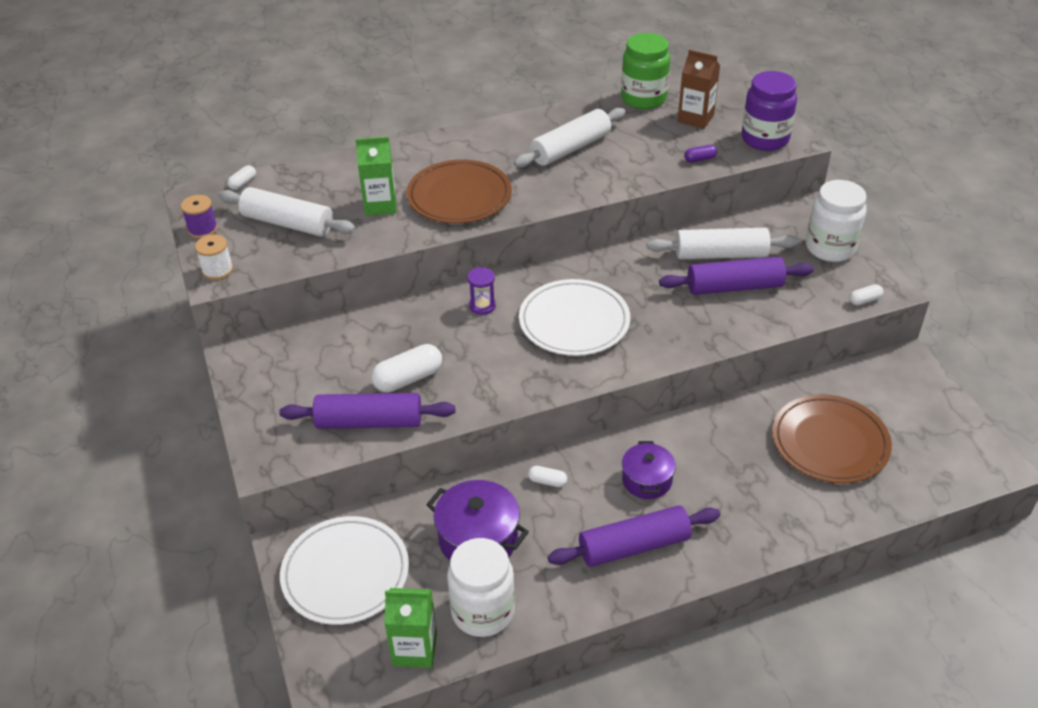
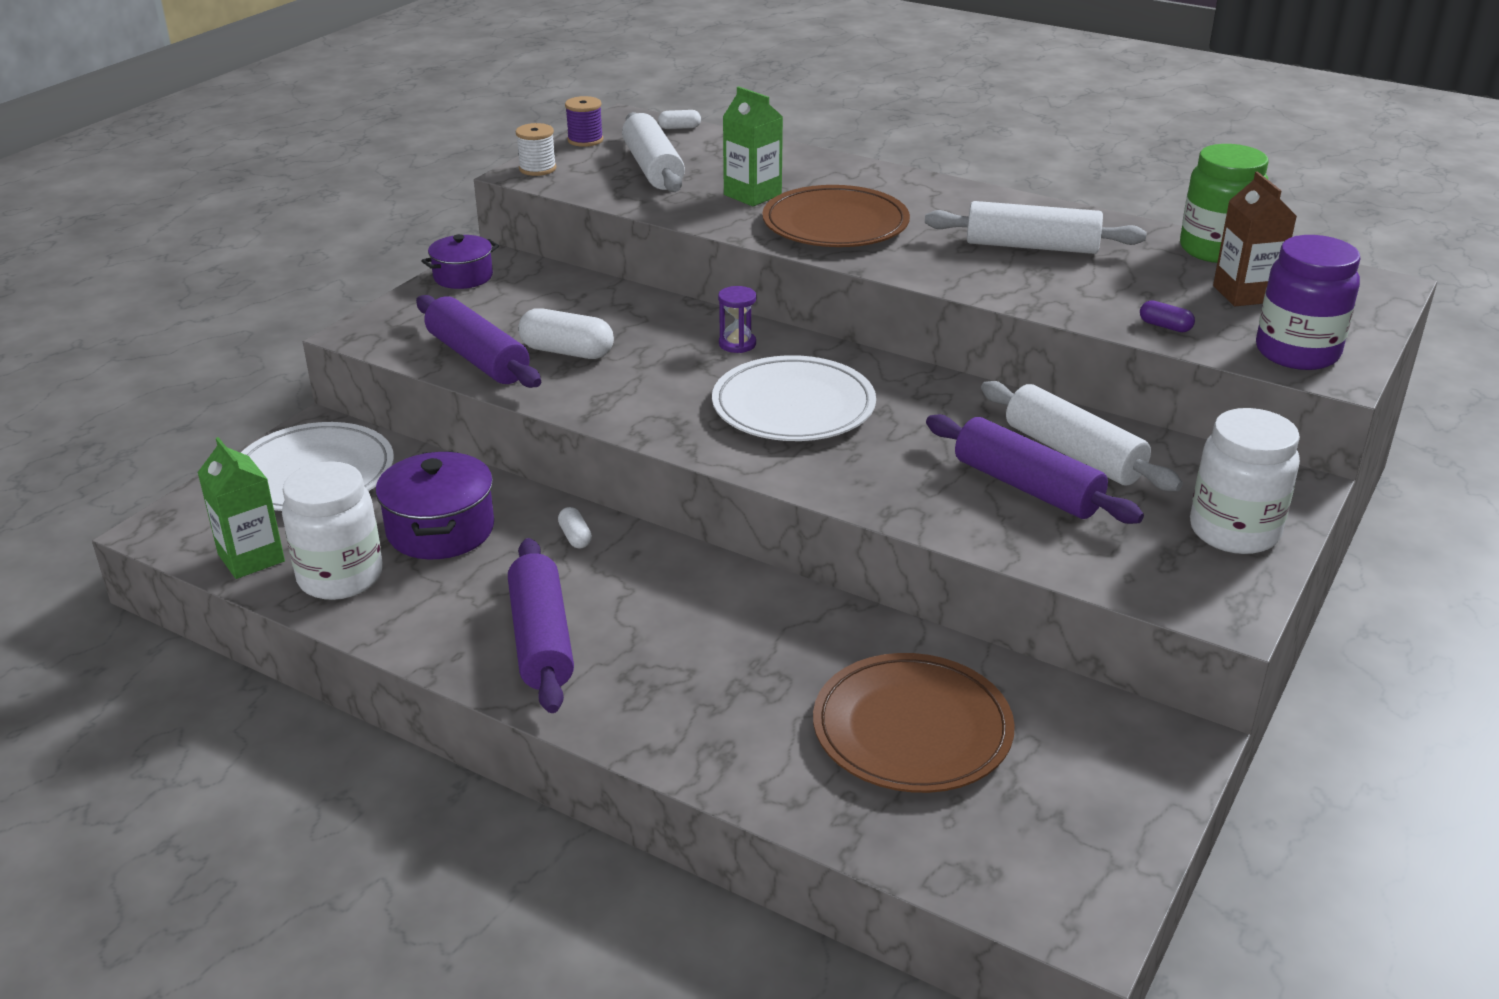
camera: 50 degrees right, 10 degrees down
purple rolling pin [548,506,720,567] -> purple rolling pin turned 45 degrees clockwise [508,538,574,713]
purple pot [622,441,676,499] -> purple pot moved to [421,234,499,289]
white capsule [849,284,883,305] -> none

